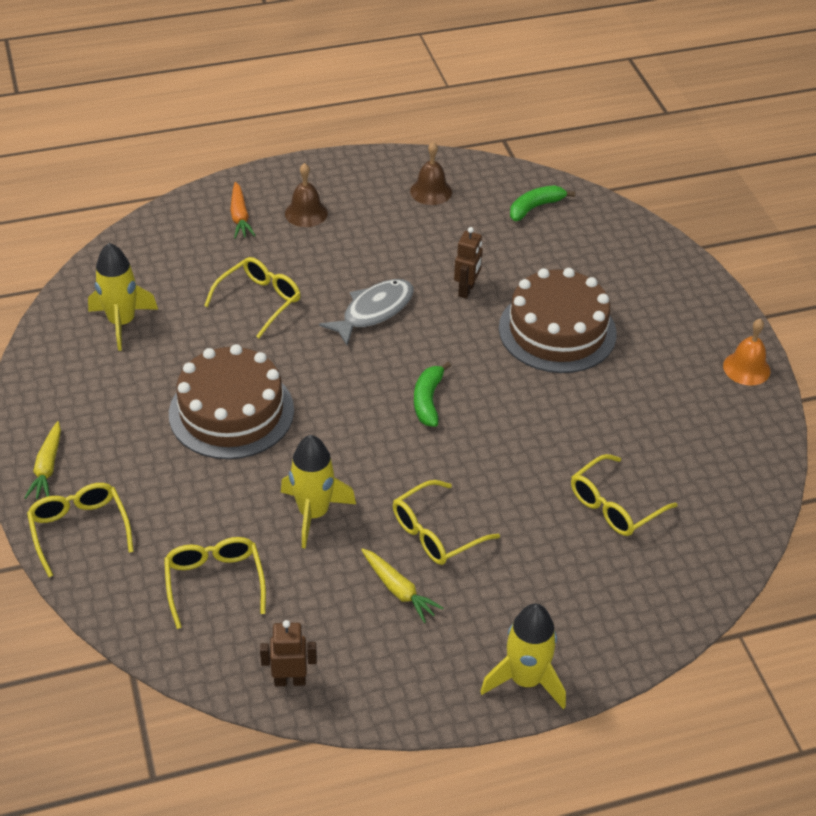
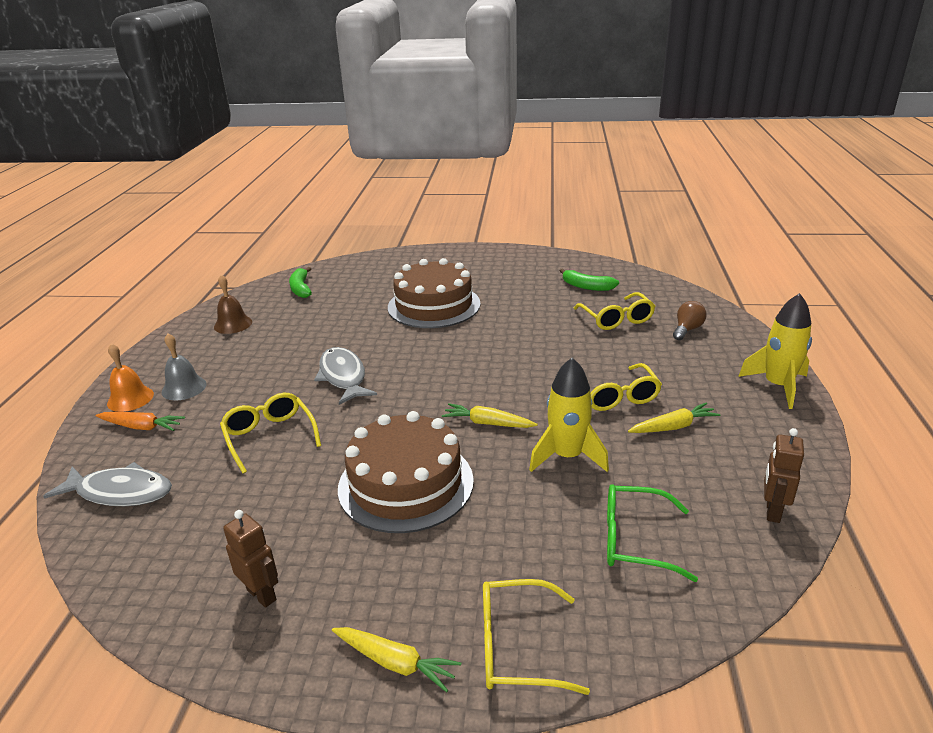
camera: 65 degrees left, 15 degrees down
yellow rocket [88,243,158,351] -> none
yellow glasses [164,537,266,629] -> green glasses [607,484,698,582]
brown bell [285,163,328,227] -> grey bell [162,333,207,400]
green banana [414,362,451,427] -> green banana moved to [560,268,619,291]
brown robot [454,227,483,299] -> brown robot moved to [223,510,278,608]
orange bell [723,319,771,386] -> orange bell moved to [107,343,154,412]
none -> grey fish [43,462,172,506]
none -> yellow carrot [442,403,538,428]
none -> brown light bulb [673,301,707,340]

